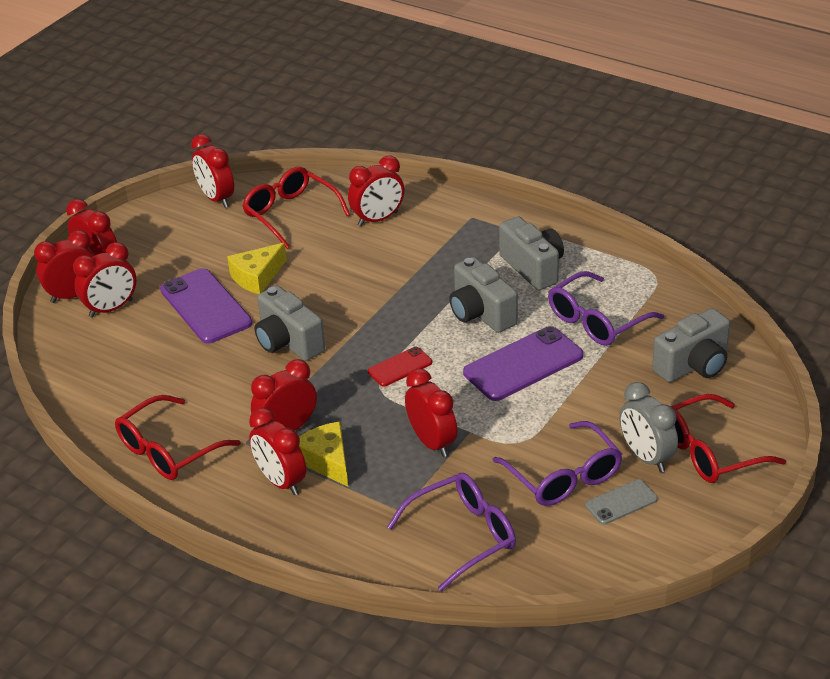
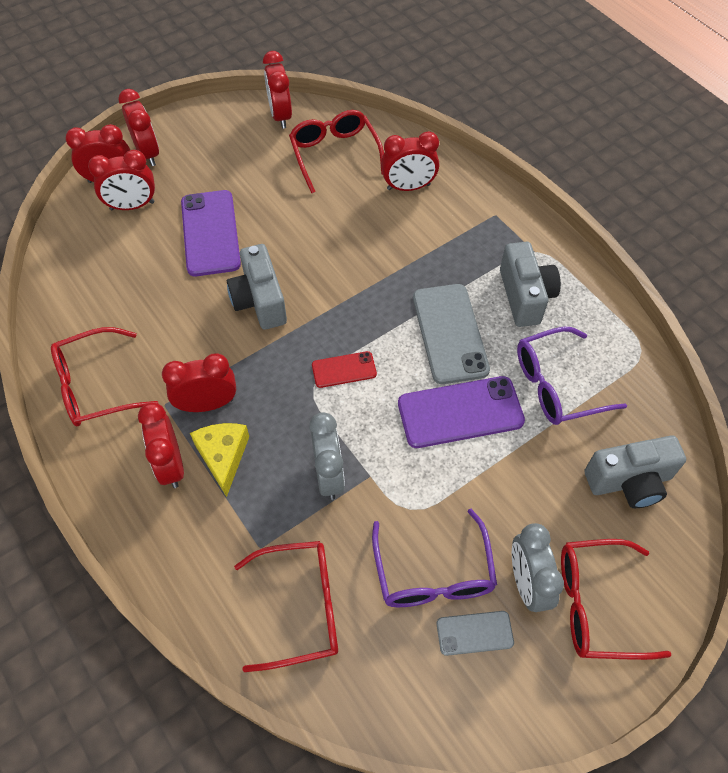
camera: 20 degrees right, 20 degrees up
yellow cheese [227,243,287,294] -> none
purple glasses [387,473,516,591] -> red glasses [234,541,338,672]
red clock [405,368,457,457] -> grey clock [309,412,345,500]
grey camera [449,257,518,333] -> grey phone [413,284,490,384]

